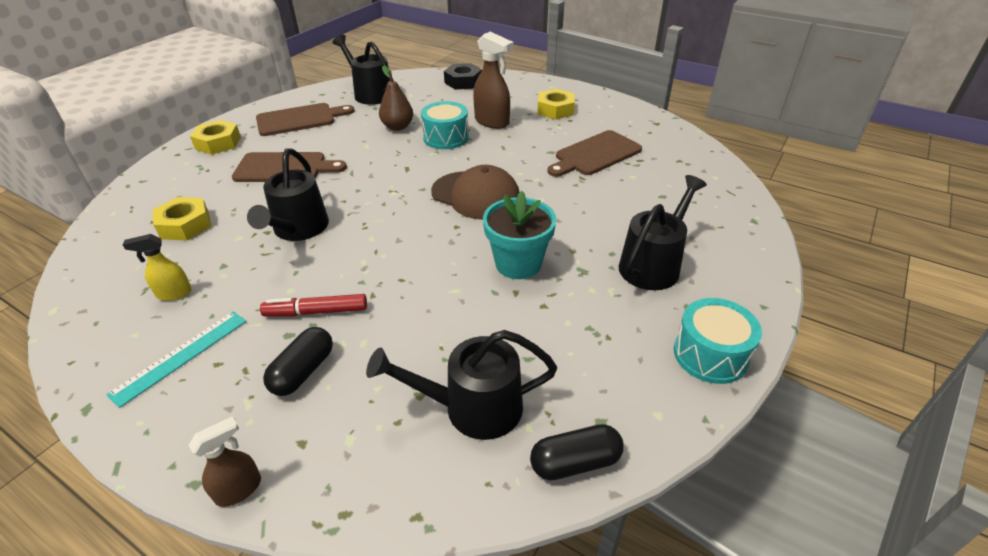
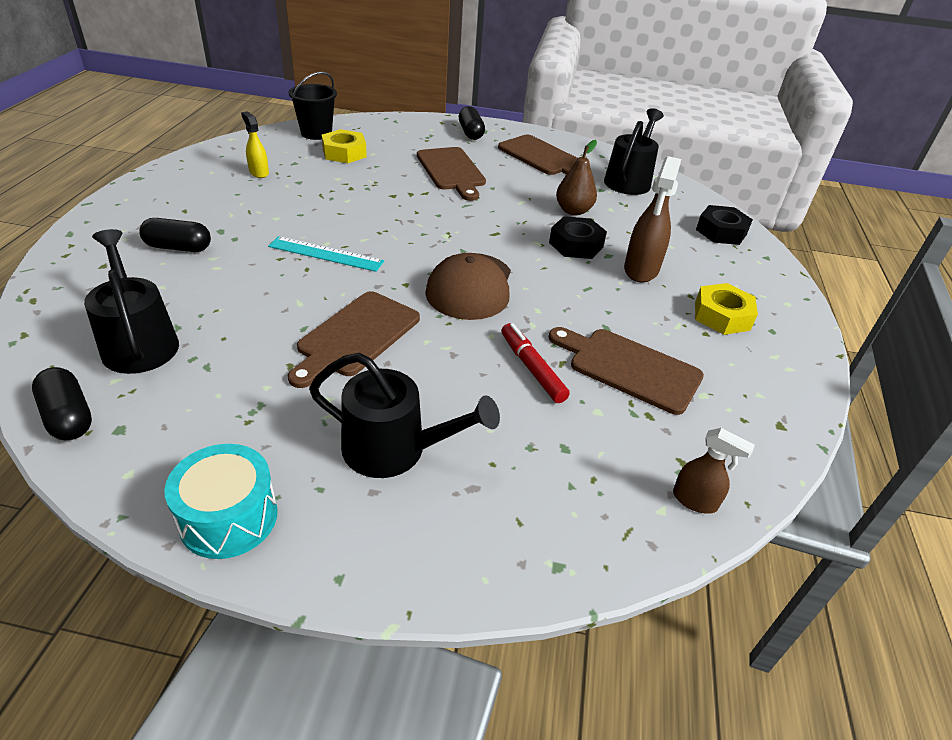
camera: 65 degrees right, 0 degrees up
turquoise ruler [106,311,247,408] -> turquoise ruler moved to [268,236,384,272]
brown spray bottle [189,417,261,507] -> brown spray bottle moved to [673,428,755,513]
yellow nut [190,120,241,155] -> black capsule [459,106,485,140]
black watering can [247,148,329,241] -> none
red marker [260,294,367,316] -> red marker moved to [501,323,570,403]
turquoise drum [421,101,469,149] -> black nut [549,216,607,259]
turquoise flower pot [483,191,556,279] -> brown cutting board [288,291,420,388]
none -> black bucket [288,71,337,140]

